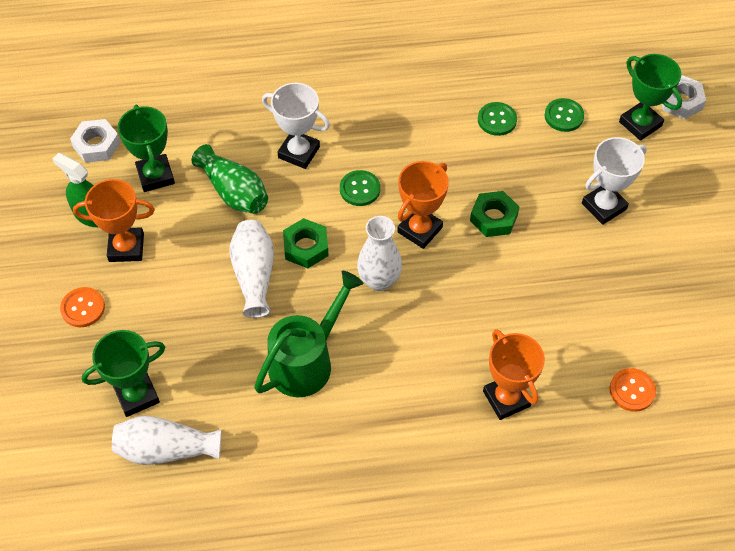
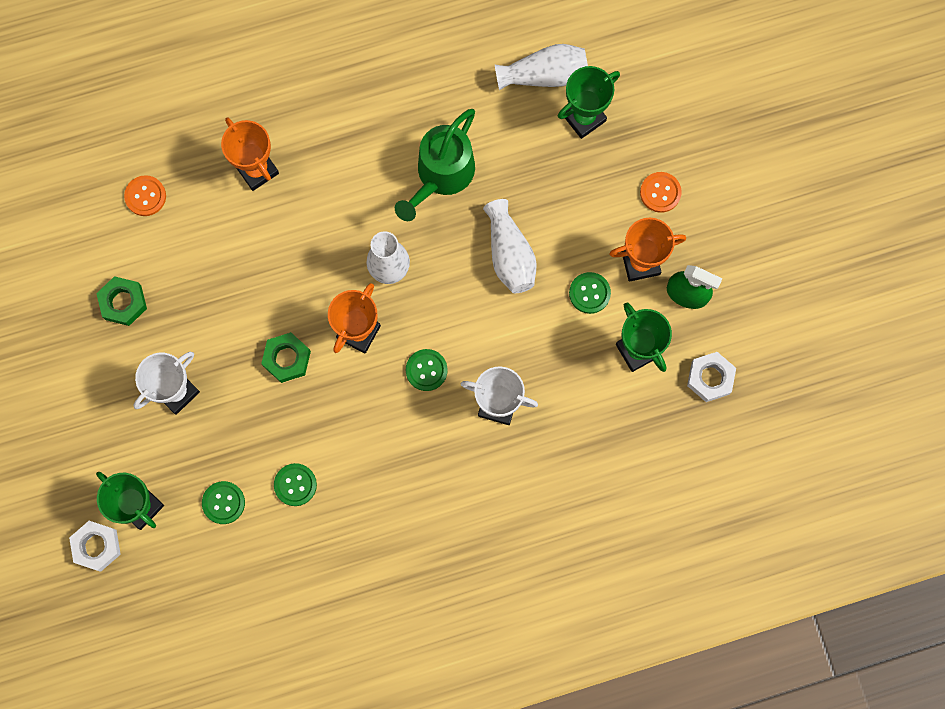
camera: 170 degrees right, 20 degrees up
green vase [192,144,268,214] -> none
green nut [283,218,329,268] -> green nut moved to [96,276,147,326]
none -> green button [569,272,611,314]

